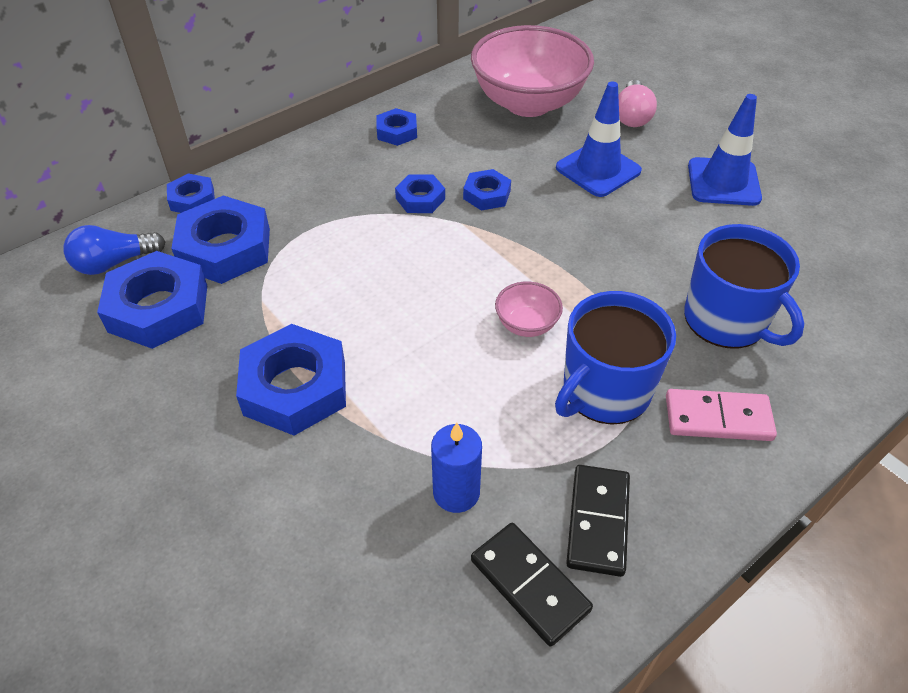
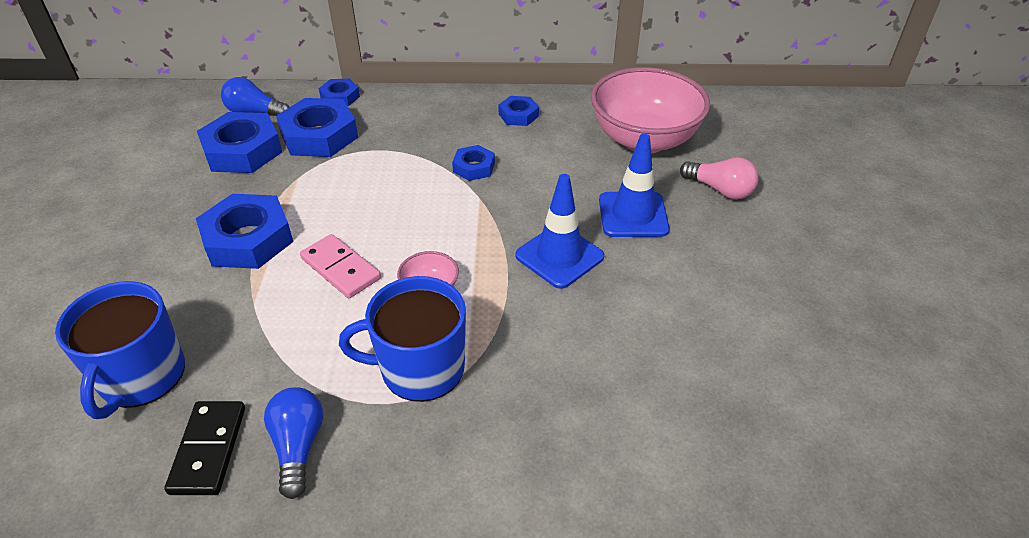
camera: 40 degrees right, 5 degrees down
blue candle [431,423,482,513] -> none
blue nut [463,169,511,211] -> none
black domino [566,465,630,577] -> blue light bulb [264,387,323,499]
pink light bulb [618,80,657,127] -> pink light bulb turned 105 degrees counterclockwise [680,157,759,199]
pink domino [666,389,777,441] -> pink domino moved to [300,234,381,298]
blue mug [684,224,804,349] -> blue mug moved to [55,281,185,419]
blue traffic cone [688,94,762,206] -> blue traffic cone moved to [515,174,604,289]

